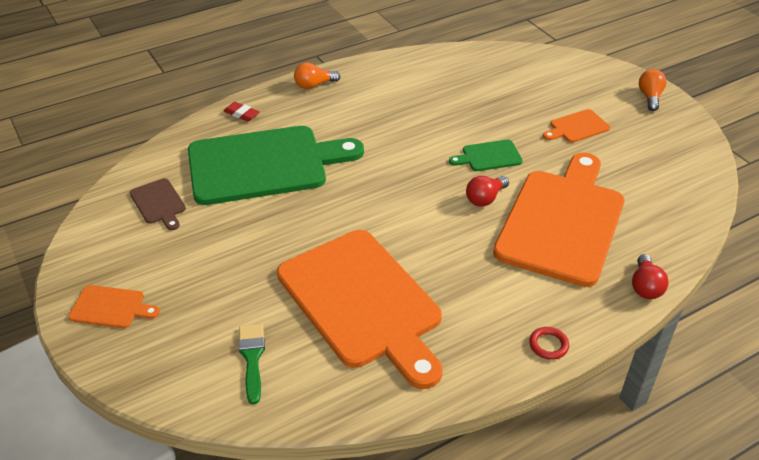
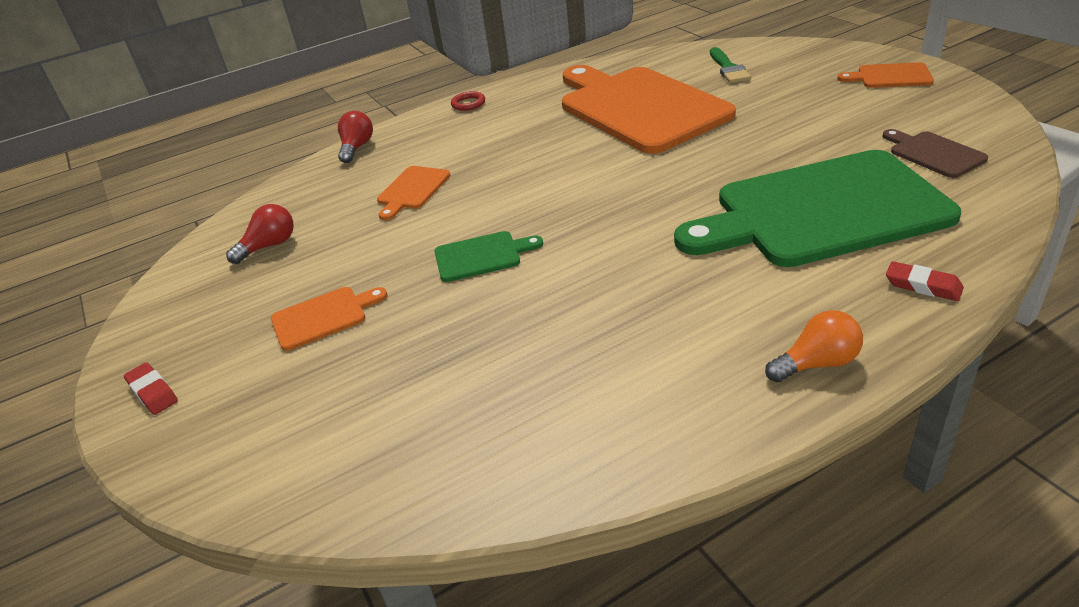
camera: 175 degrees left, 5 degrees down
red light bulb [466,176,509,207] -> red light bulb moved to [226,204,294,264]
orange cutting board [493,153,624,287] -> orange cutting board [377,166,451,220], size x0.41
orange light bulb [639,69,667,111] -> red eraser [124,362,178,415]

